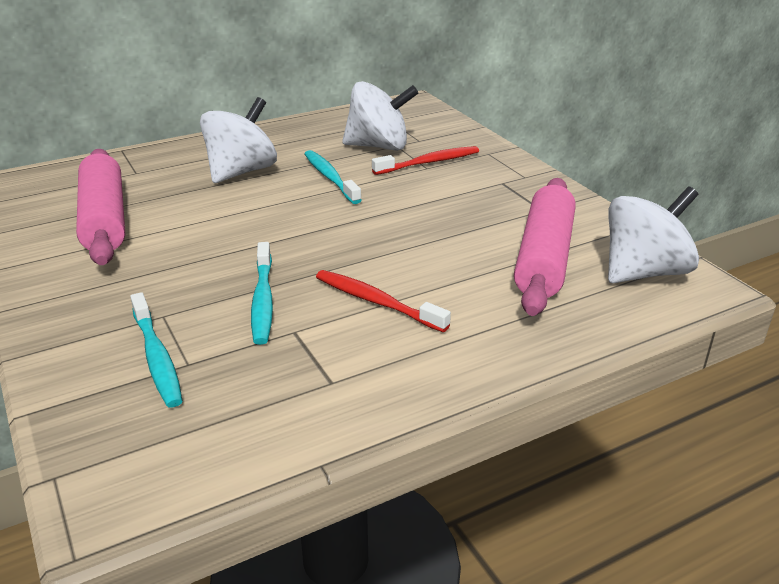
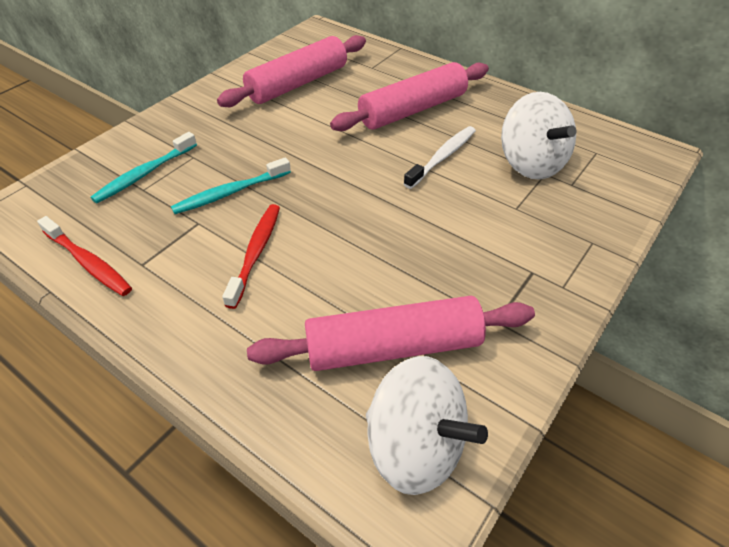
camera: 65 degrees right, 15 degrees up
white spinning top [200,97,277,183] -> pink rolling pin [330,62,489,131]
turquoise toothbrush [305,150,362,204] -> white toothbrush [404,126,476,189]
red toothbrush [372,146,479,175] -> red toothbrush moved to [37,216,132,296]

